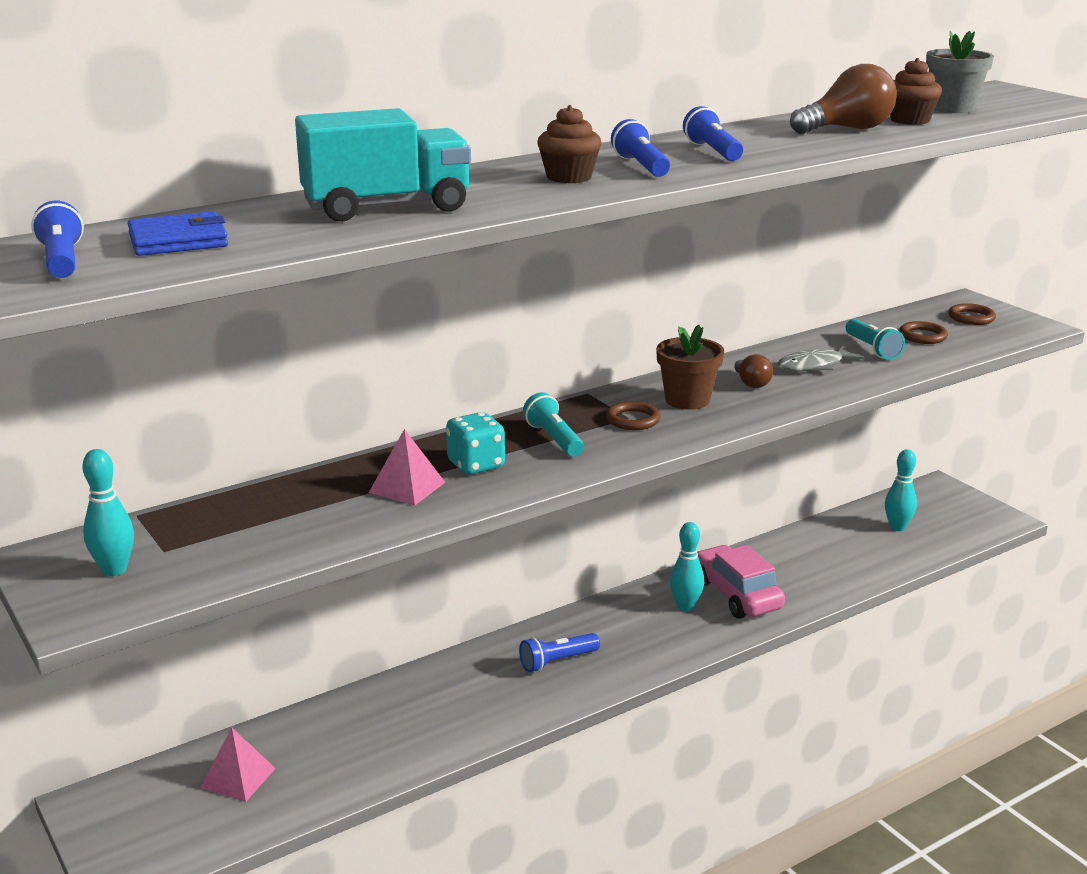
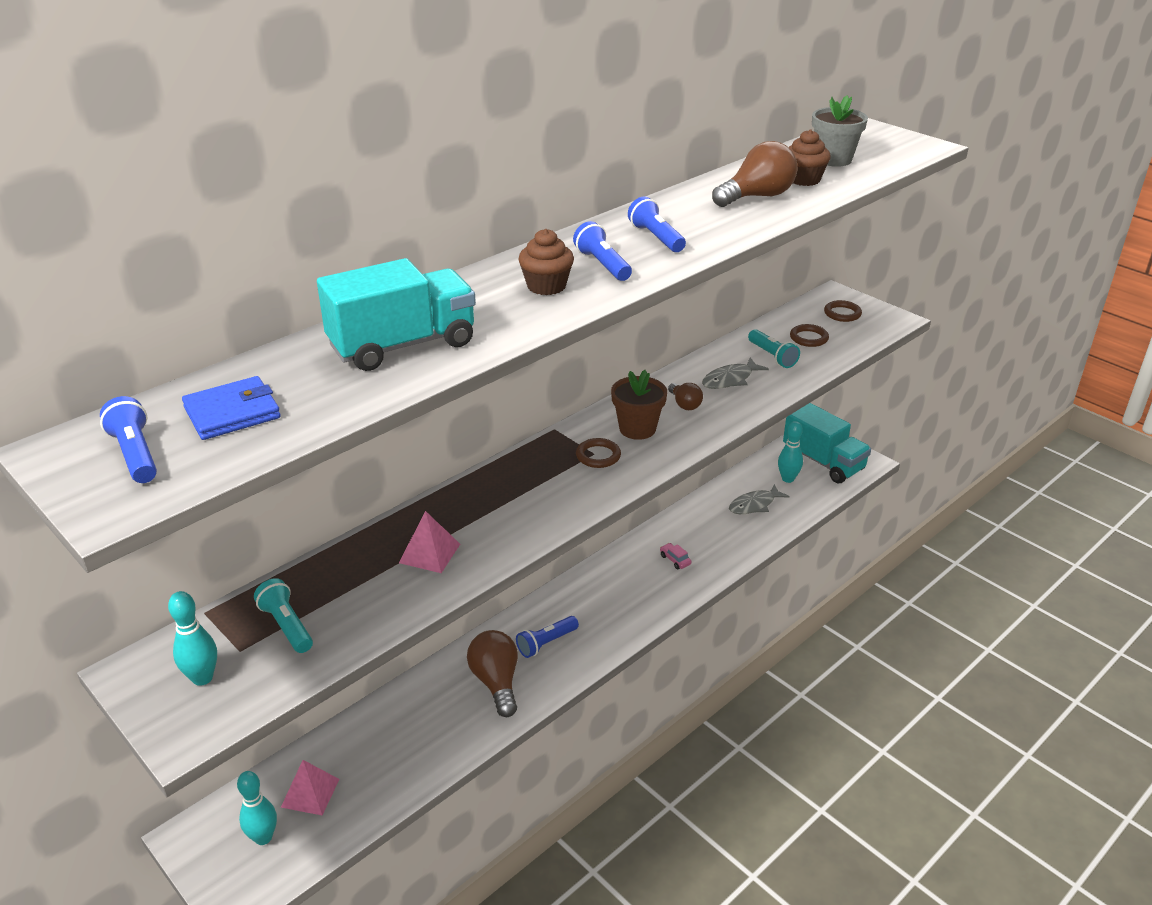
camera: 10 degrees left, 10 degrees up
turquoise dice [446,412,505,475] -> none
turquoise flashlight [523,392,583,456] -> turquoise flashlight moved to [254,578,313,653]
turquoise bowling pin [670,522,704,611] -> turquoise bowling pin moved to [237,771,277,845]
pink car [697,545,785,619] -> pink car [660,543,691,569], size x0.40
none -> brown light bulb [467,630,518,717]
none -> grey fish [729,484,790,514]
none -> turquoise truck [783,403,871,483]

